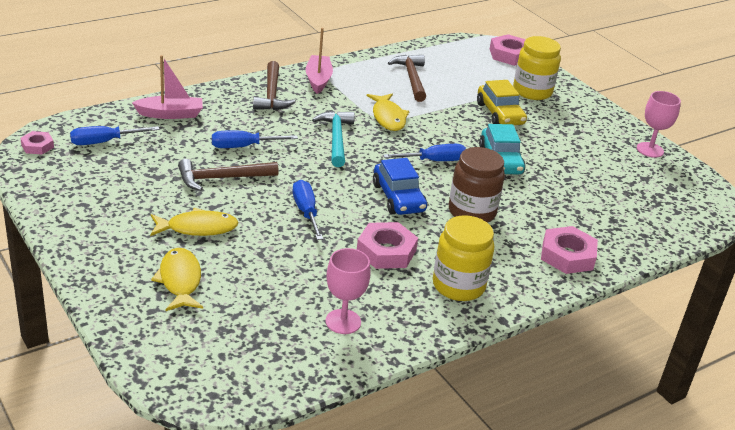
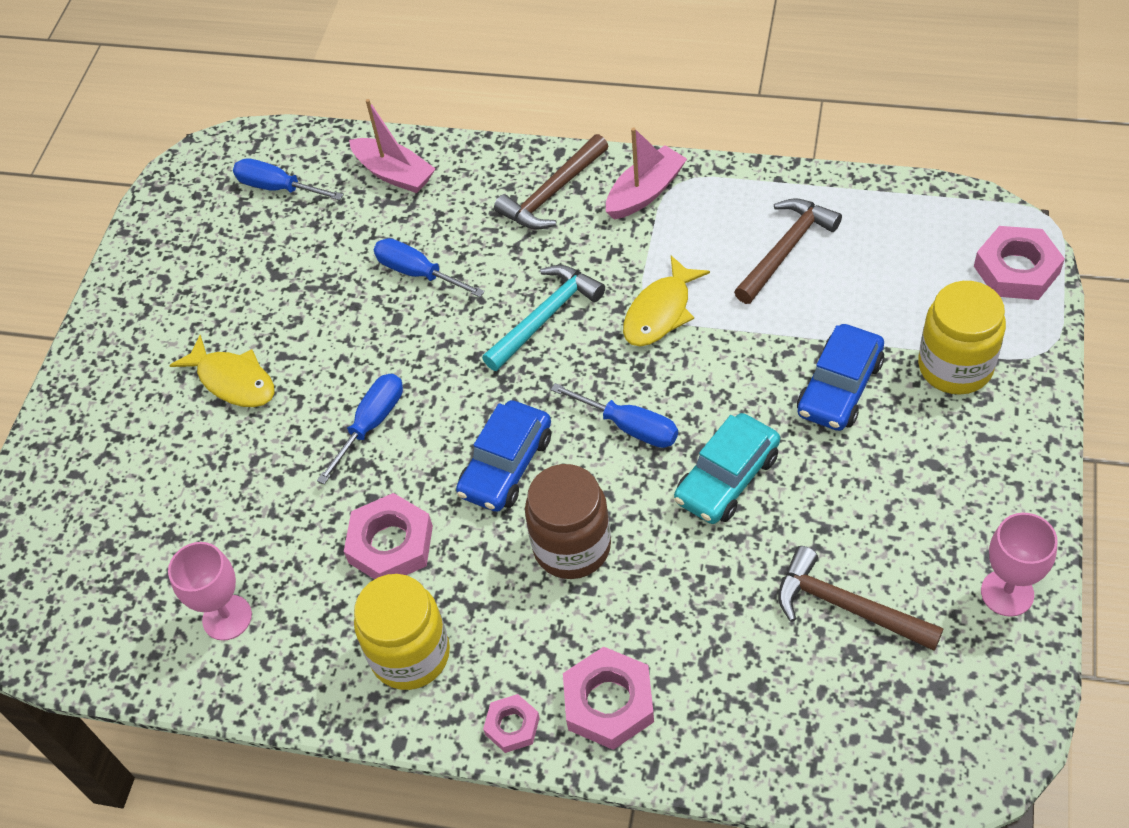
camera: 55 degrees right, 20 degrees up
pink nut [21,131,54,155] -> pink nut moved to [483,694,540,753]
yellow fish [151,248,203,311] -> none
brown hammer [178,159,279,191] -> brown hammer moved to [778,546,944,651]
yellow car [477,80,527,125] -> blue car [797,324,884,431]

